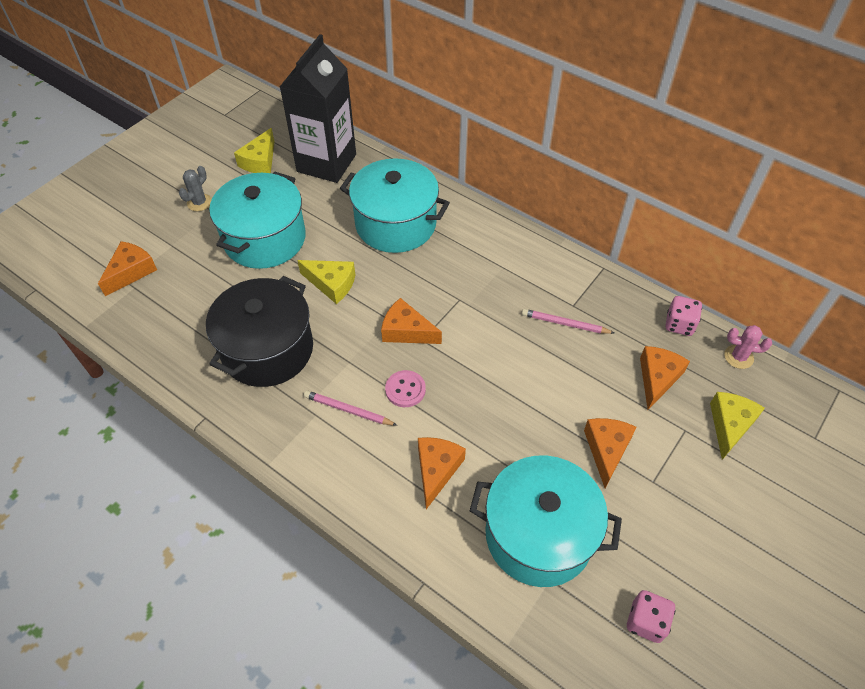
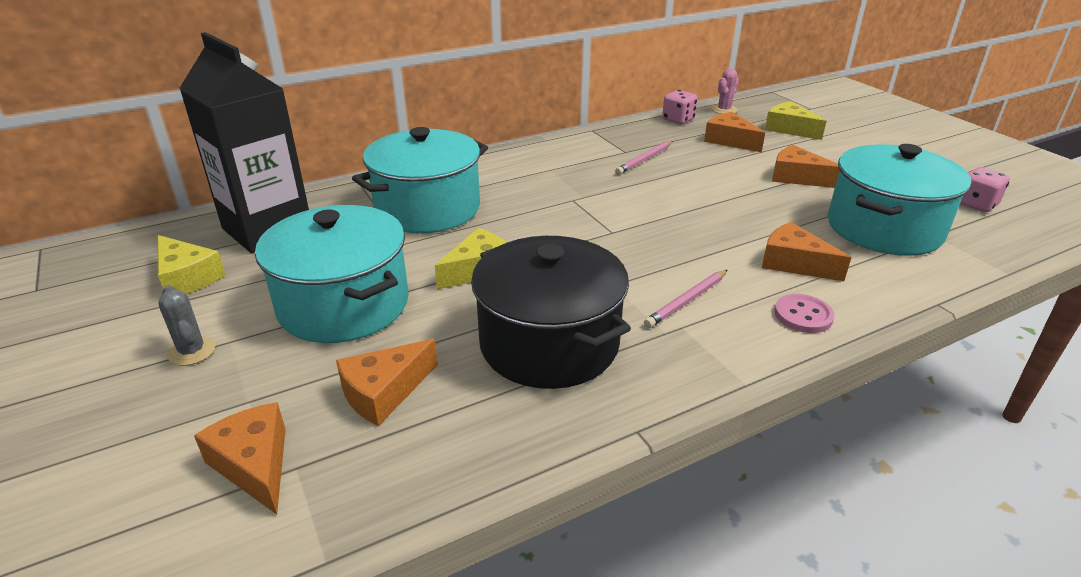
camera: 65 degrees left, 20 degrees down
orange cheese [381,298,442,344] -> orange cheese moved to [336,339,438,426]
pink button [385,370,426,407] -> pink button moved to [774,294,835,333]

